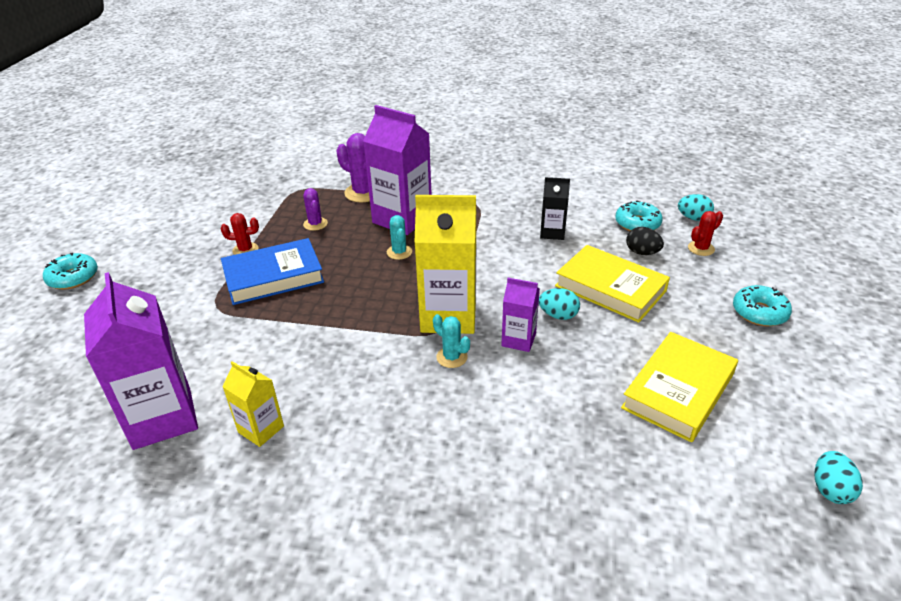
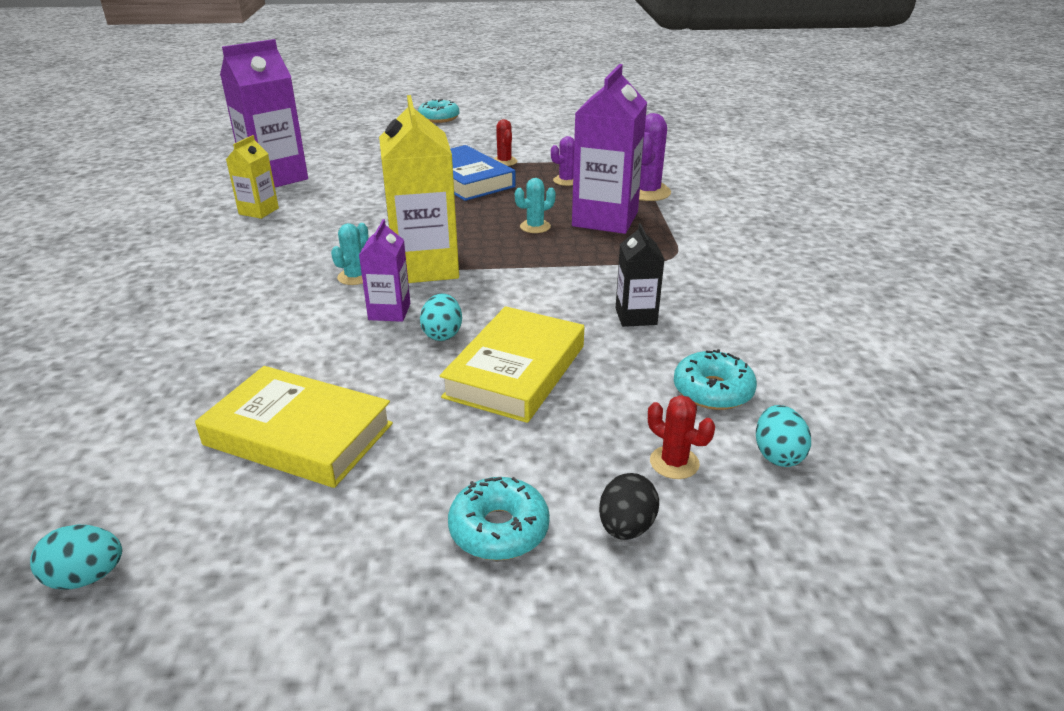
camera: 75 degrees right, 5 degrees down
black egg [626,227,664,255] -> black egg moved to [599,473,659,540]

